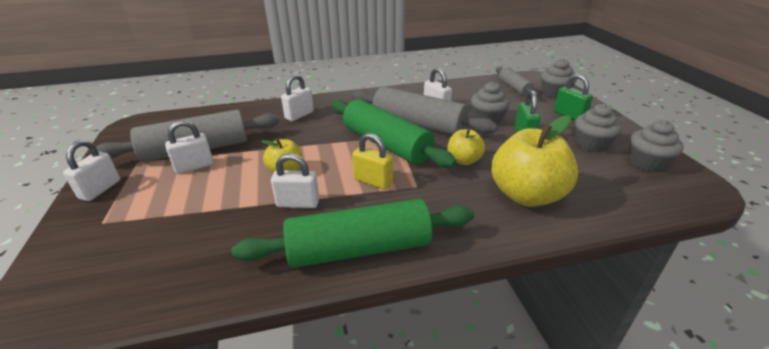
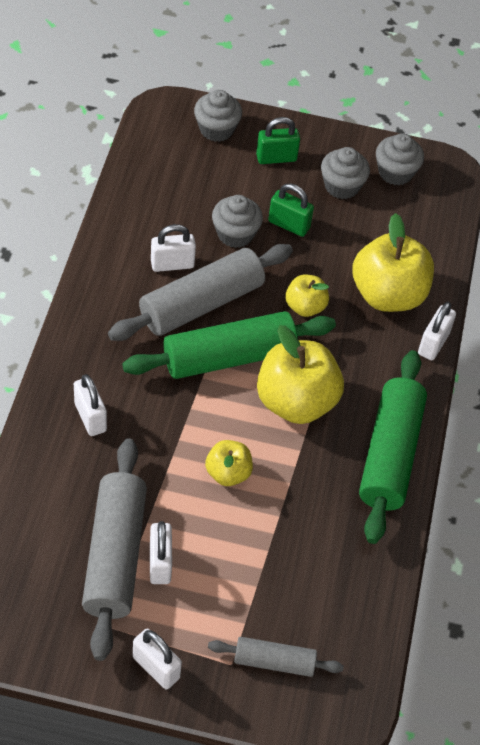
camera: 70 degrees left, 20 degrees up
white padlock [271,154,320,208] -> white padlock moved to [418,302,456,360]
yellow padlock [352,133,393,190] -> yellow apple [257,325,344,424]
grey rolling pin [496,67,539,97] -> grey rolling pin moved to [208,637,344,677]

